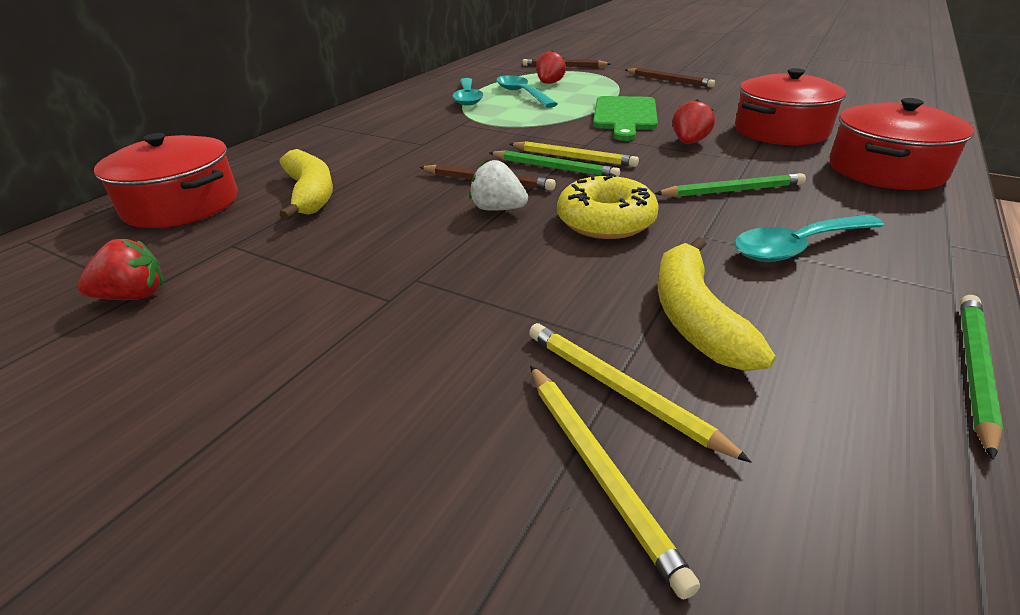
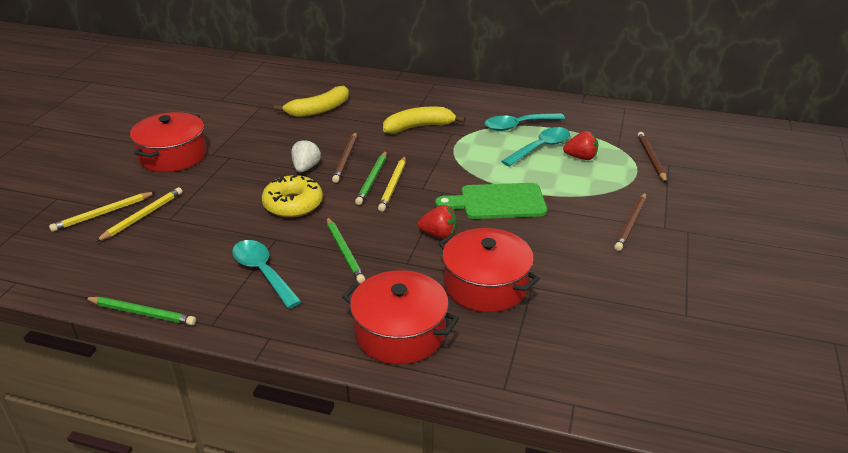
camera: 75 degrees right, 0 degrees up
red strawberry [77,239,163,300] -> none
red pot [94,133,238,228] -> red pot moved to [130,112,207,172]
yellow banana [658,237,775,371] -> yellow banana moved to [383,107,466,134]

